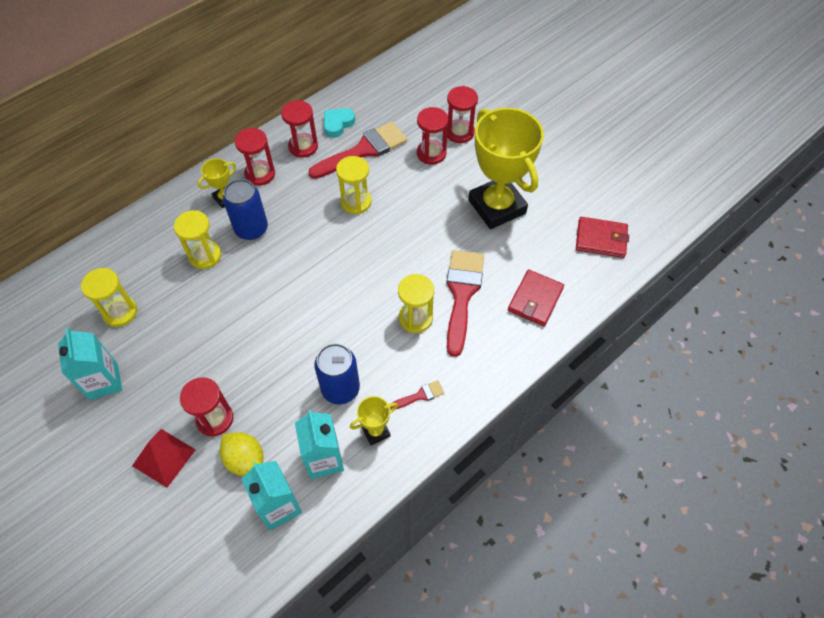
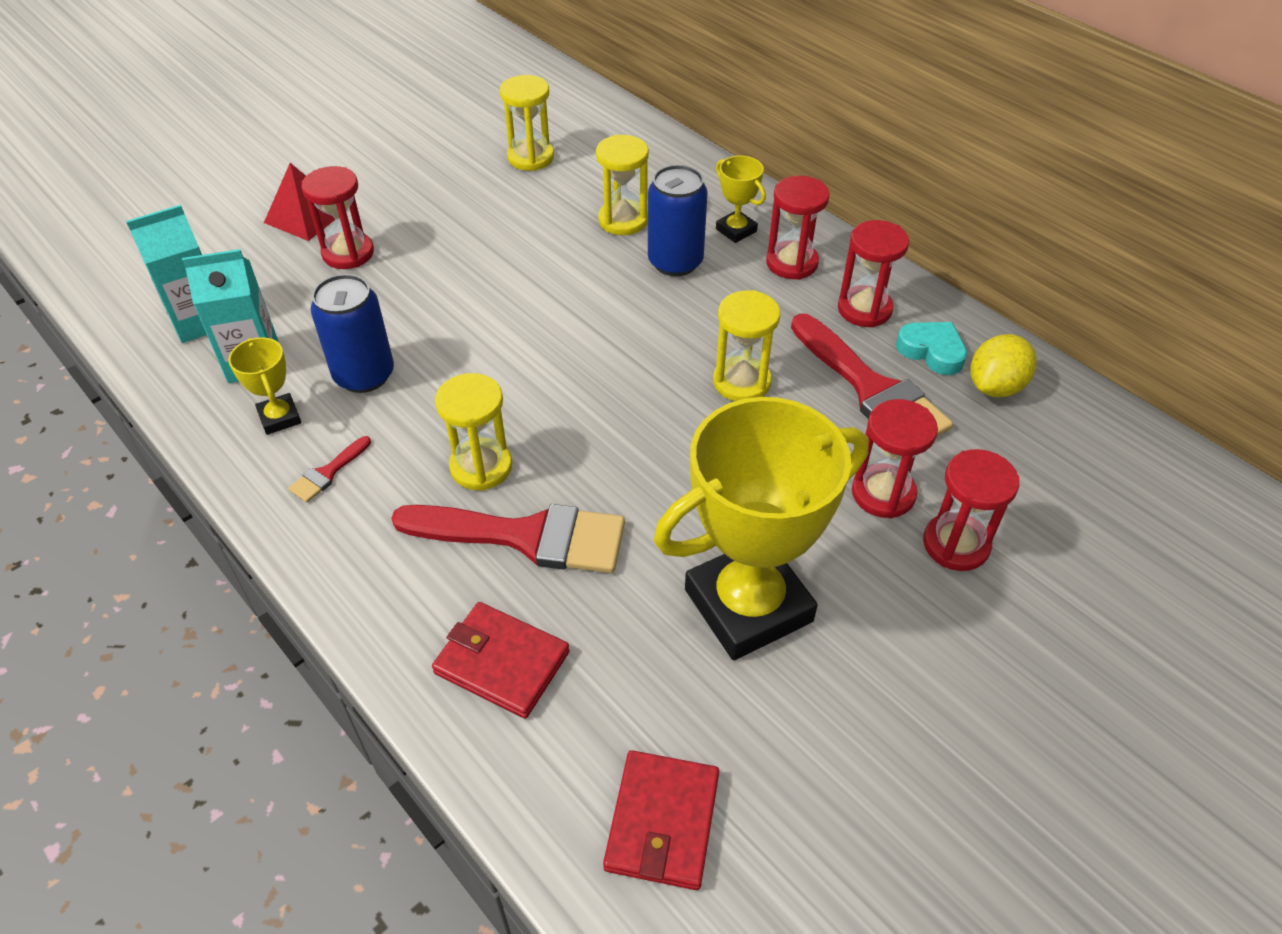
camera: 90 degrees right, 10 degrees down
turquoise carton [58,328,122,400] -> none
yellow lemon [220,432,263,476] -> yellow lemon moved to [970,334,1037,398]
red brush [390,380,444,409] -> red brush turned 60 degrees clockwise [288,436,371,503]

